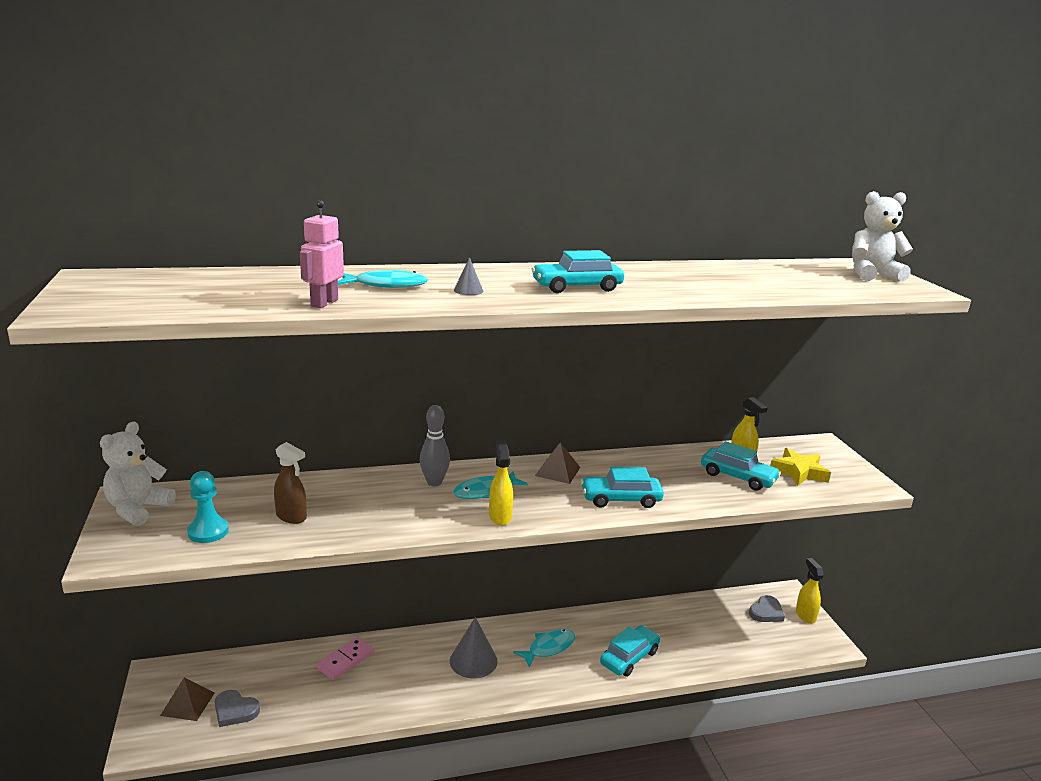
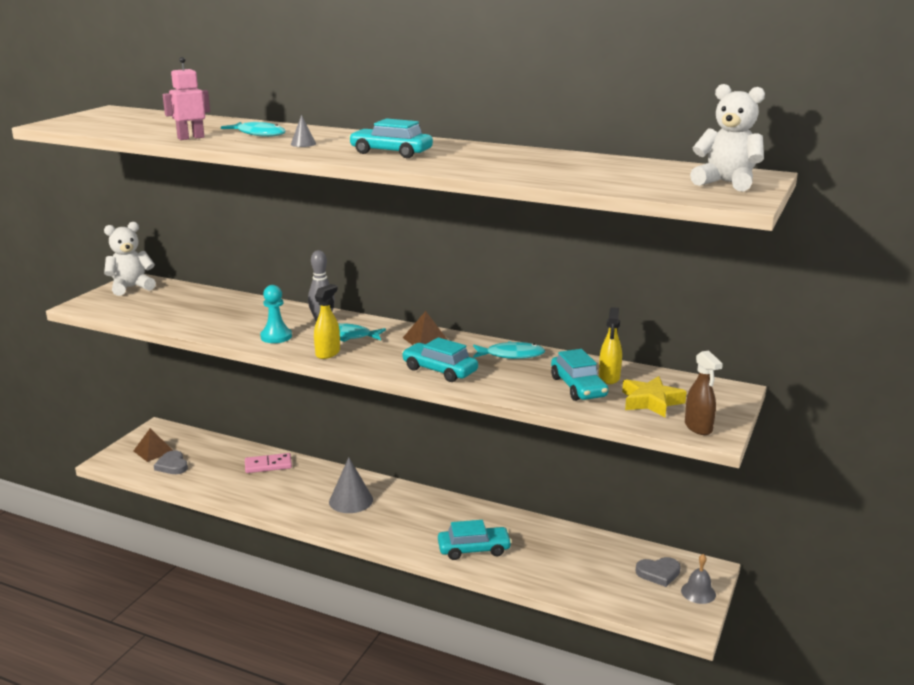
camera: 40 degrees right, 0 degrees up
turquoise pawn [187,471,229,543] -> turquoise pawn moved to [260,285,292,343]
brown spray bottle [274,442,307,524] -> brown spray bottle moved to [685,350,723,435]
turquoise fish [513,629,575,668] -> turquoise fish moved to [473,341,545,359]
yellow spray bottle [796,558,824,624] -> grey bell [681,554,716,604]

